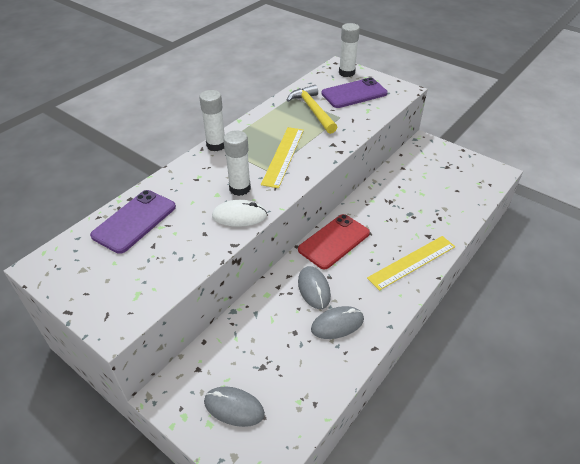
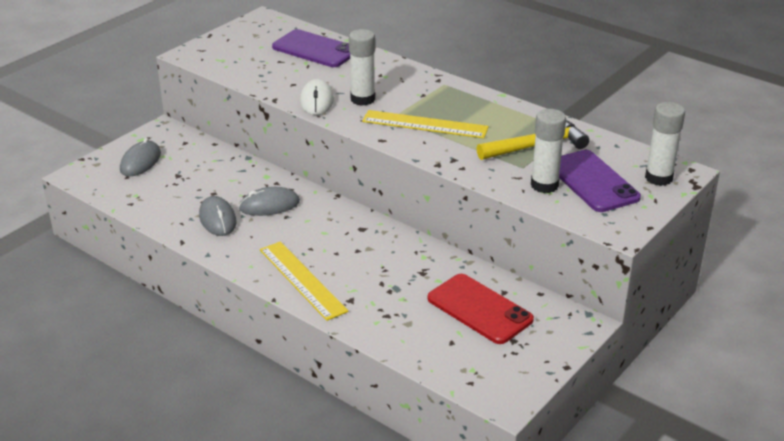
camera: 90 degrees right, 10 degrees down
white glue stick [199,90,225,151] -> white glue stick moved to [531,109,566,193]
red phone [298,214,370,270] -> red phone moved to [427,274,534,344]

